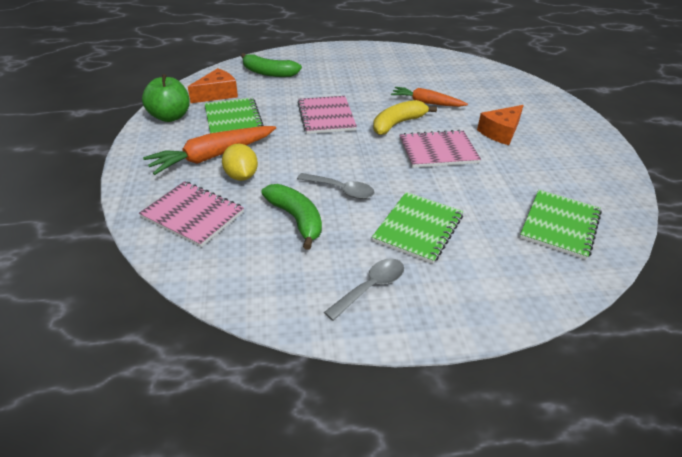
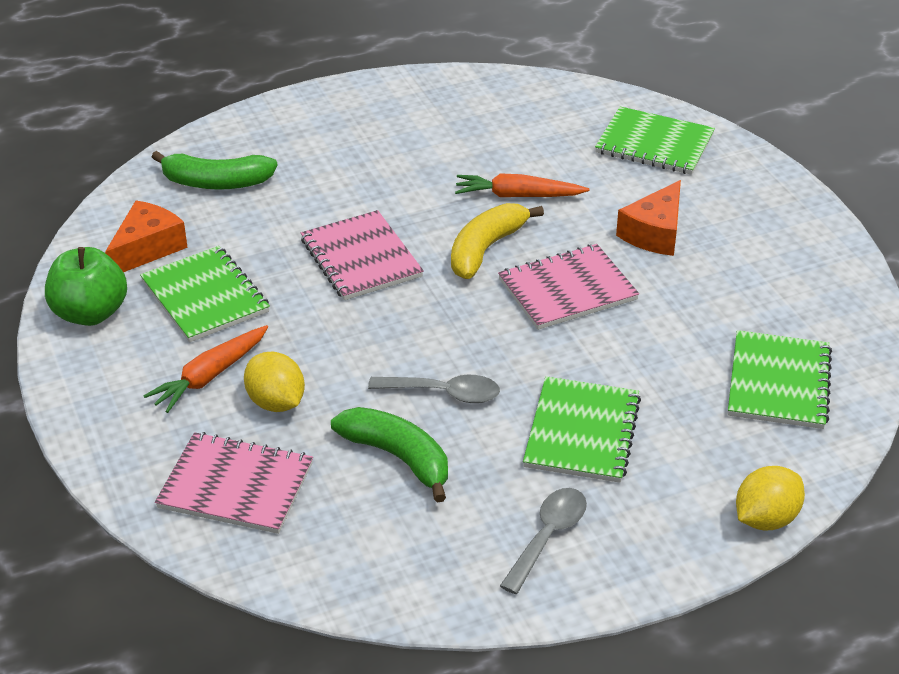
camera: 15 degrees left, 0 degrees up
orange carrot [143,126,276,175] -> orange carrot [143,325,268,413], size x0.66
none -> green notebook [595,106,715,175]
none -> yellow lemon [736,466,805,530]

